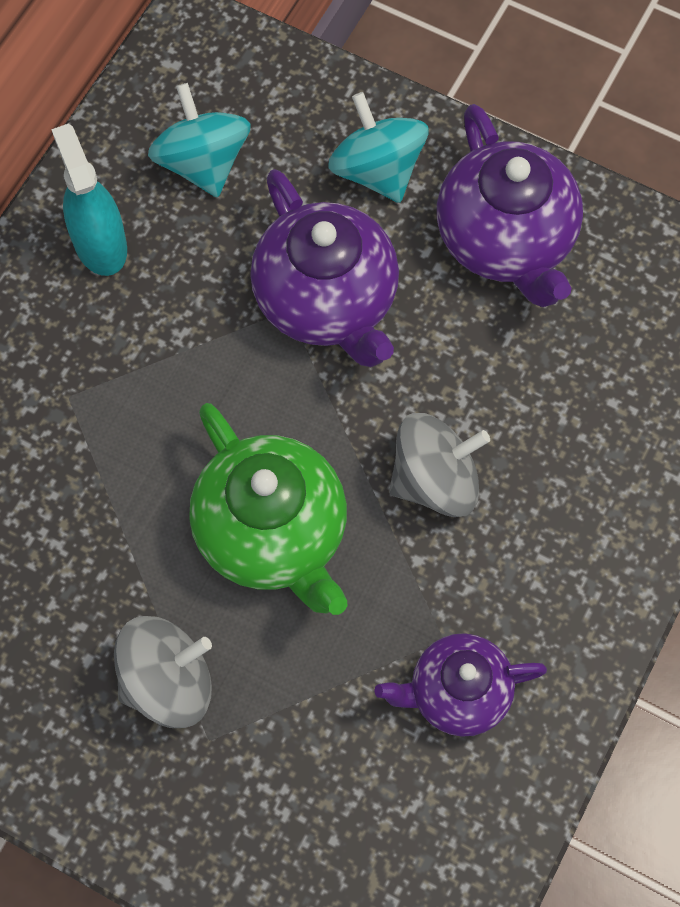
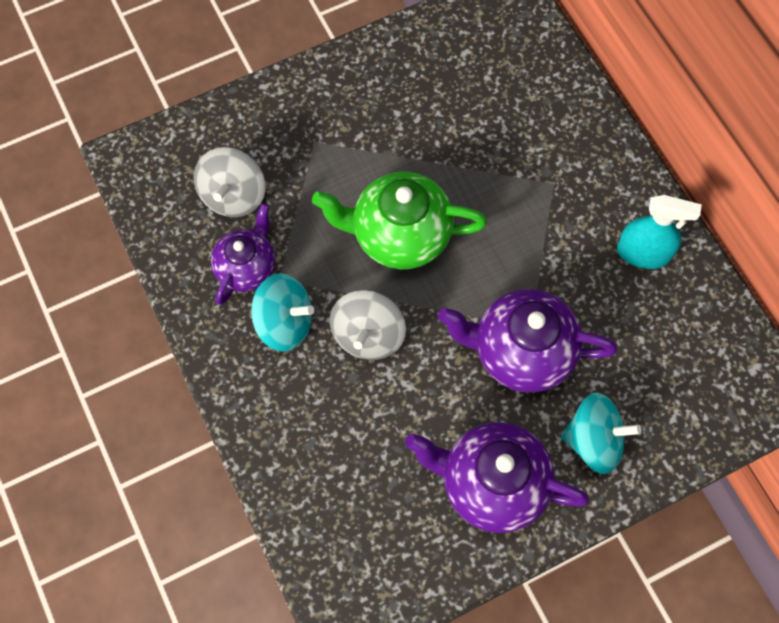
camera: 125 degrees right, 0 degrees up
grey spinning top [114,616,212,728] -> grey spinning top moved to [193,147,266,217]
turquoise spinning top [148,83,251,198] -> turquoise spinning top moved to [251,273,314,352]

